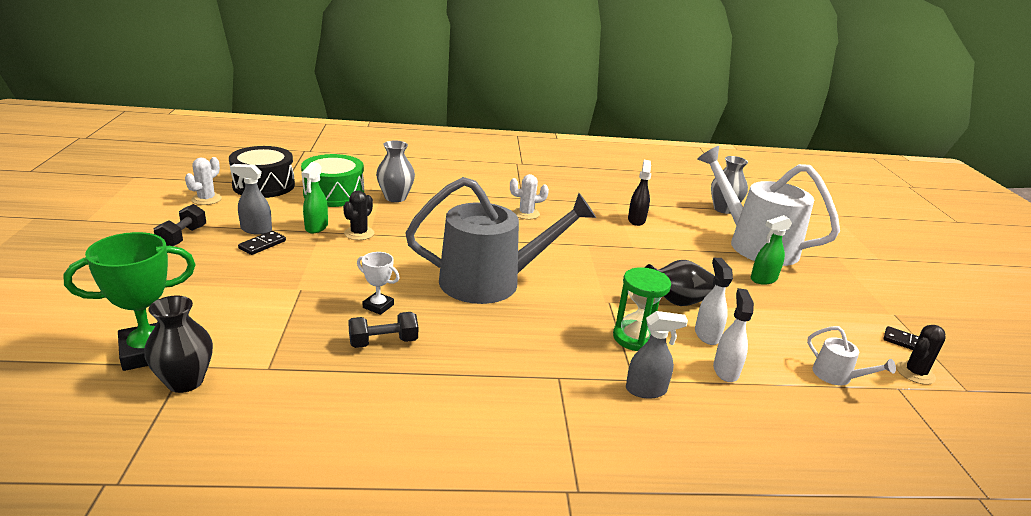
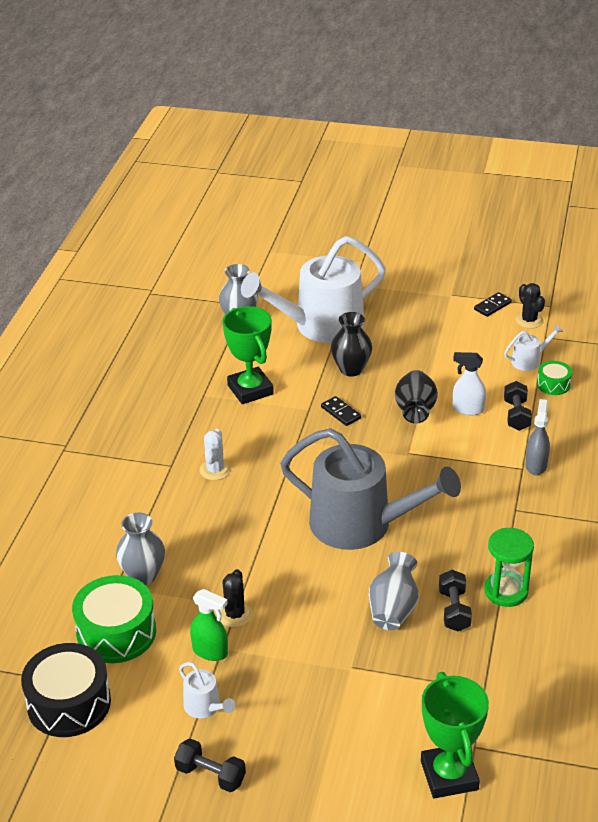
camera: 70 degrees left, 10 degrees up
black vase [144,295,213,393] -> black vase moved to [331,312,372,376]
white cactus [185,157,222,205] -> none
grey spray bottle [230,164,272,235] -> white watering can [179,662,235,718]
black domino [238,231,286,255] -> black domino moved to [321,396,361,426]
black cactus [343,190,374,240] -> black cactus turned 60 degrees clockwise [220,569,253,627]
white trophy [357,252,399,315] -> grey vase [369,552,418,630]
grey watering can [405,177,596,304] -> grey watering can turned 105 degrees clockwise [280,428,461,550]
green hourglass [613,267,671,351] -> green hourglass moved to [484,528,534,607]
black spray bottle [628,160,651,226] -> green trophy [222,306,274,404]
white spray bottle [713,288,754,382] -> black dumbbell [504,381,532,431]
green spray bottle [751,215,792,285] -> none
none -> green drum [537,361,572,395]

